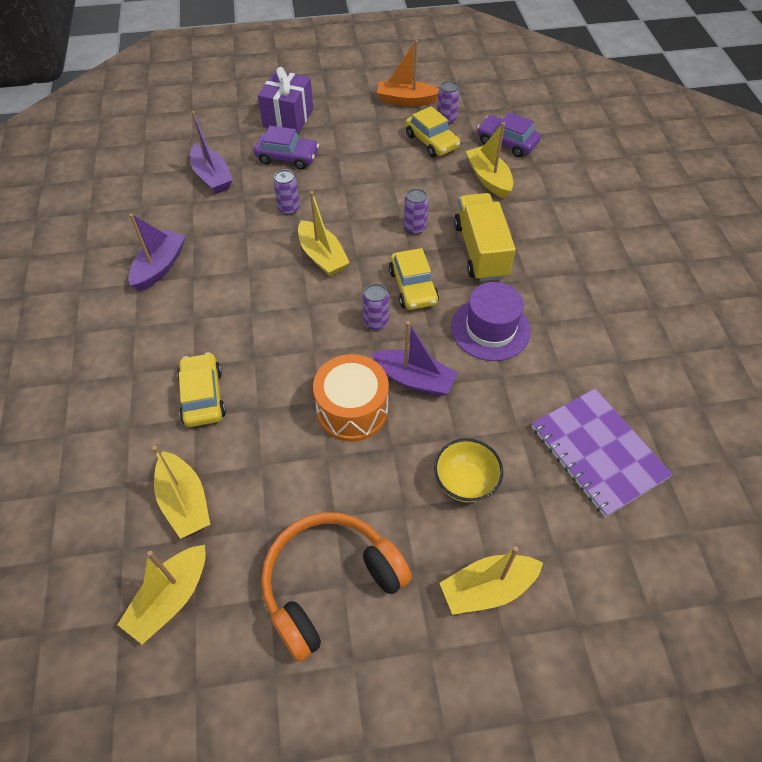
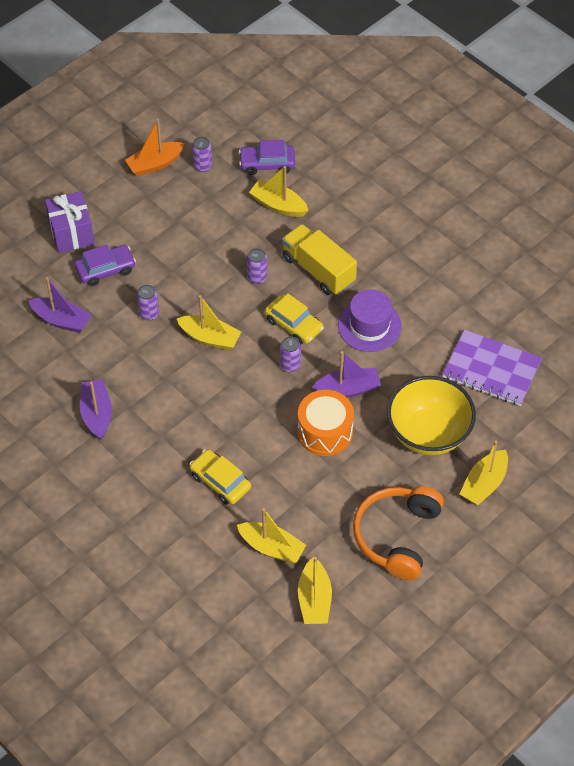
camera: 35 degrees left, 0 degrees up
yellow car [405,106,460,157] -> none
yellow bowl [434,438,503,503] -> yellow bowl [387,376,476,456], size x1.80

